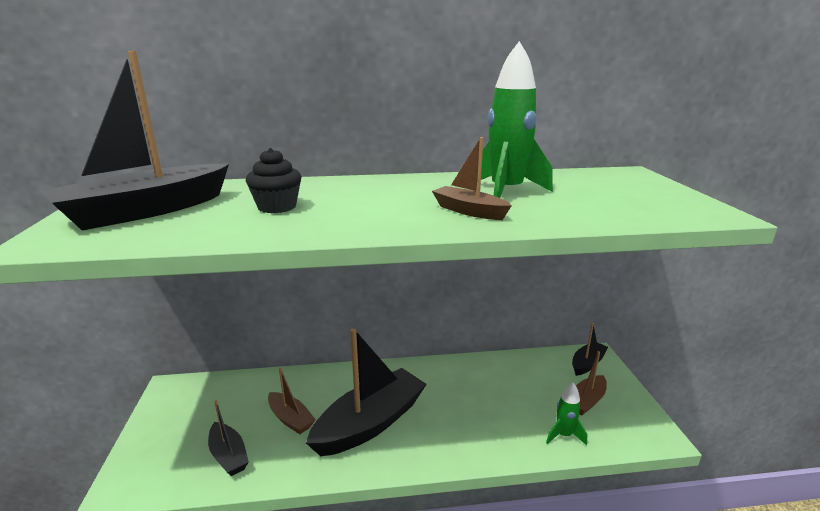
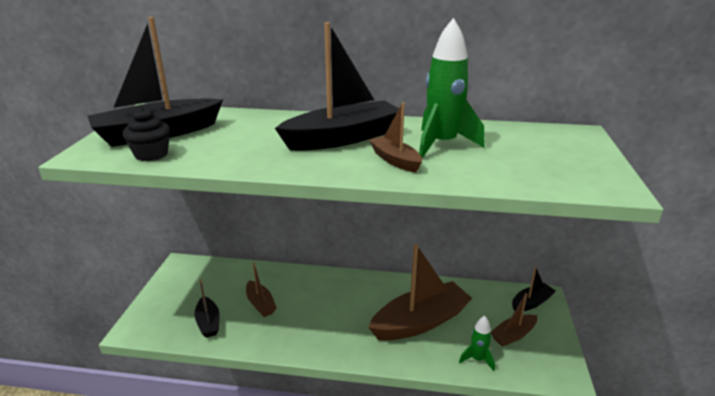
camera: 15 degrees right, 5 degrees up
black cupcake [246,148,301,213] -> black cupcake moved to [122,107,170,161]
black boat [306,328,427,456] -> black boat moved to [275,22,399,151]
none -> brown boat [368,244,472,340]

